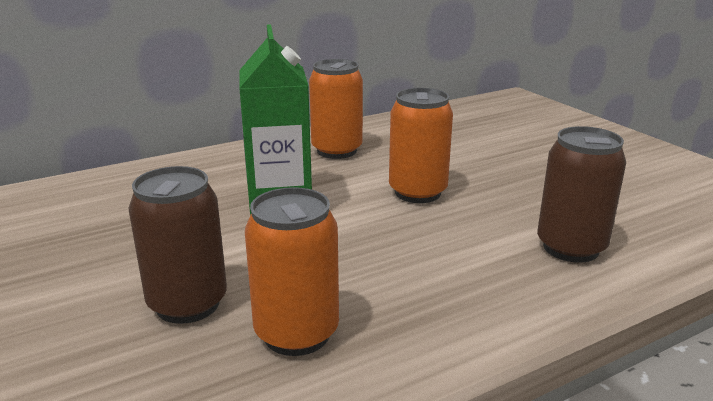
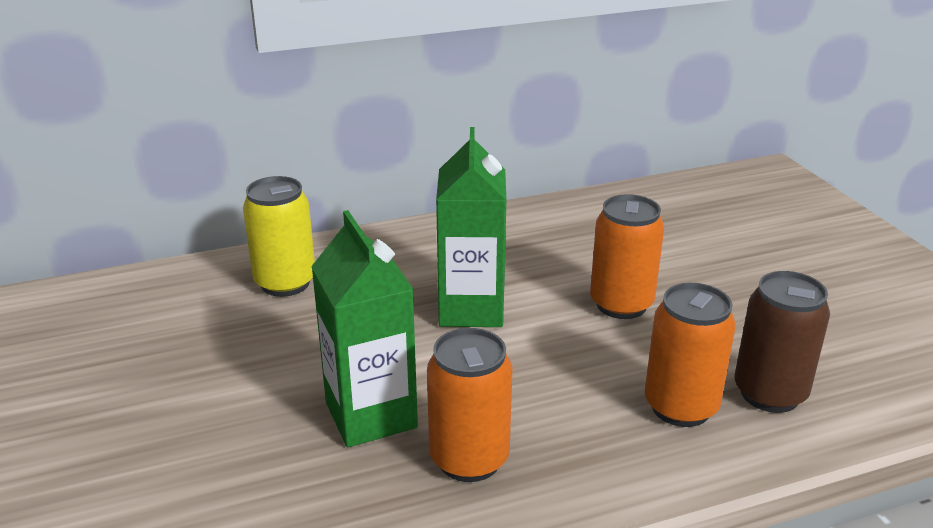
camera: 10 degrees right, 5 degrees up
brown can [129,166,227,324] -> green carton [311,210,418,447]
orange can [309,59,363,159] -> orange can moved to [645,283,736,427]
none -> yellow can [243,176,315,297]

